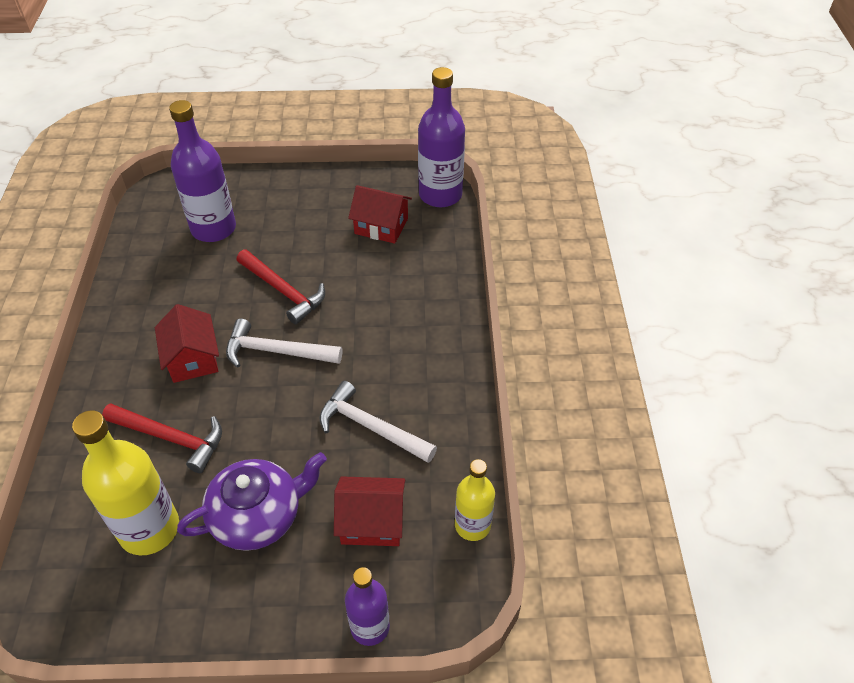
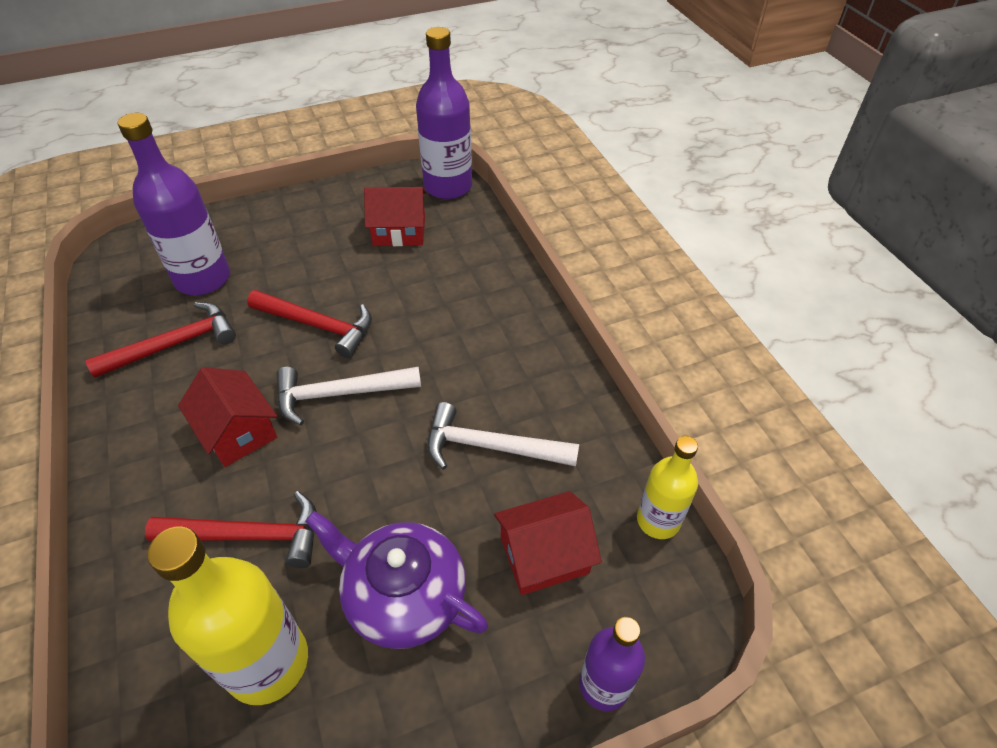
camera: 20 degrees left, 0 degrees up
purple teapot [177,452,327,551] -> purple teapot turned 105 degrees counterclockwise [305,511,488,649]
none -> red hammer [85,302,236,378]

